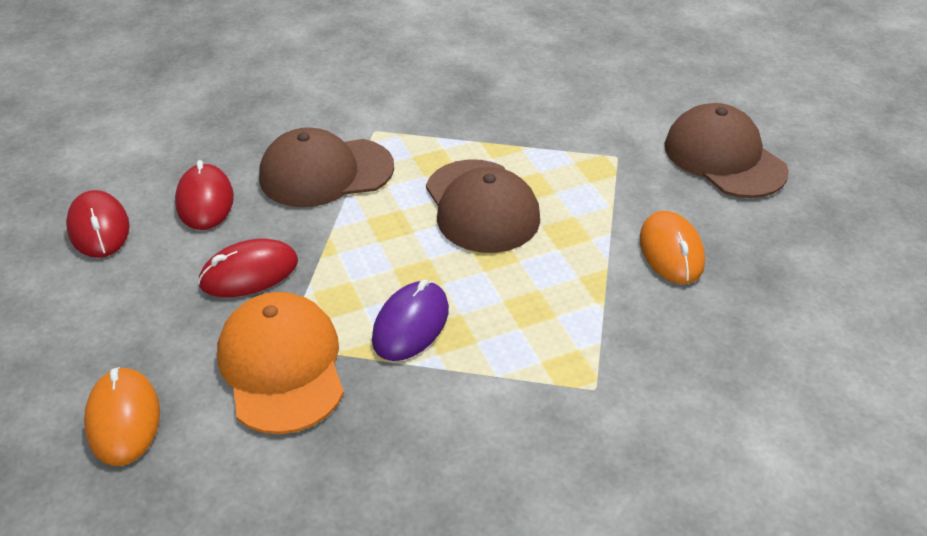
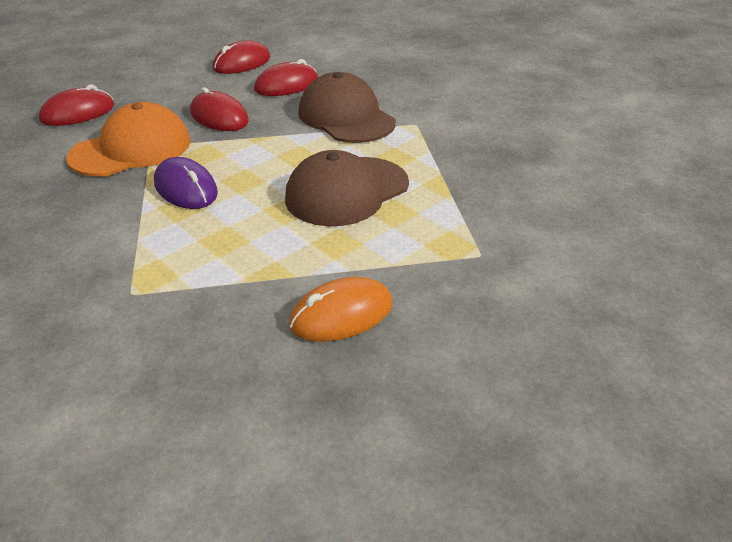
camera: 70 degrees right, 5 degrees down
orange mouse [84,367,160,466] -> red mouse [39,85,114,126]
purple mouse [372,280,449,361] -> purple mouse turned 45 degrees clockwise [154,157,218,209]
brown cap [665,103,789,198] -> none

